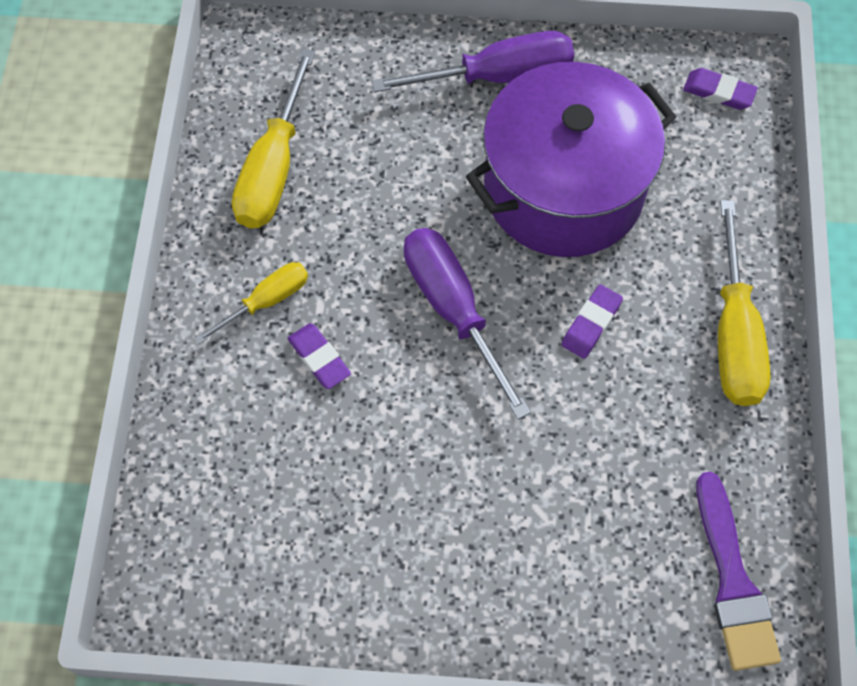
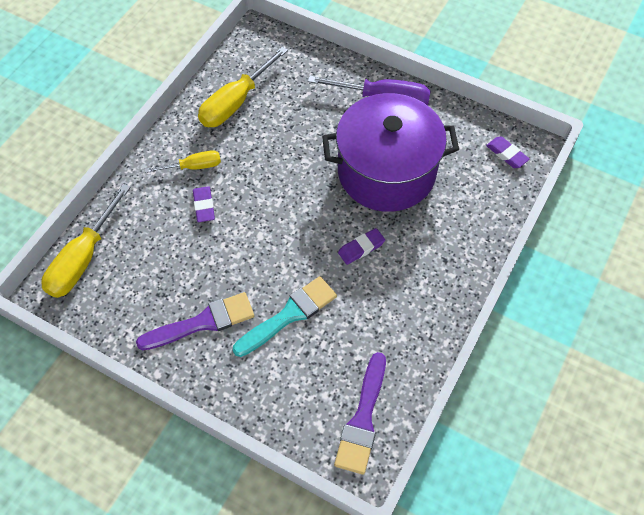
camera: 25 degrees right, 5 degrees down
purple screwdriver [404,228,531,420] -> none
yellow screwdriver [718,200,771,406] -> yellow screwdriver moved to [41,184,131,298]
none -> purple brush [136,292,254,350]
none -> turquoise brush [233,276,337,357]

